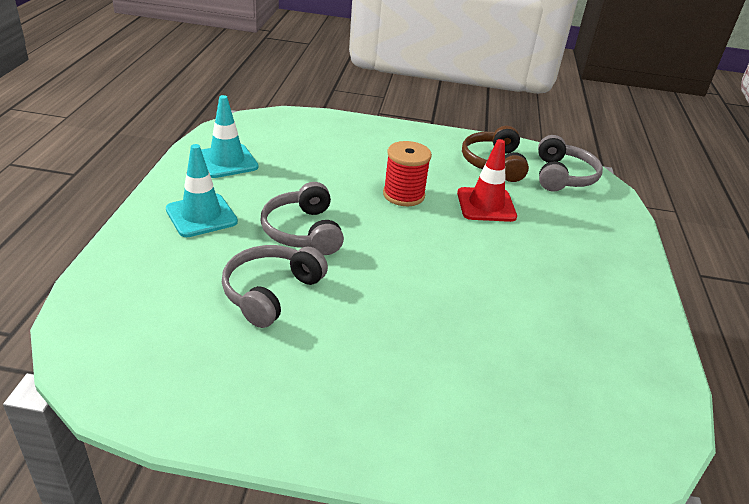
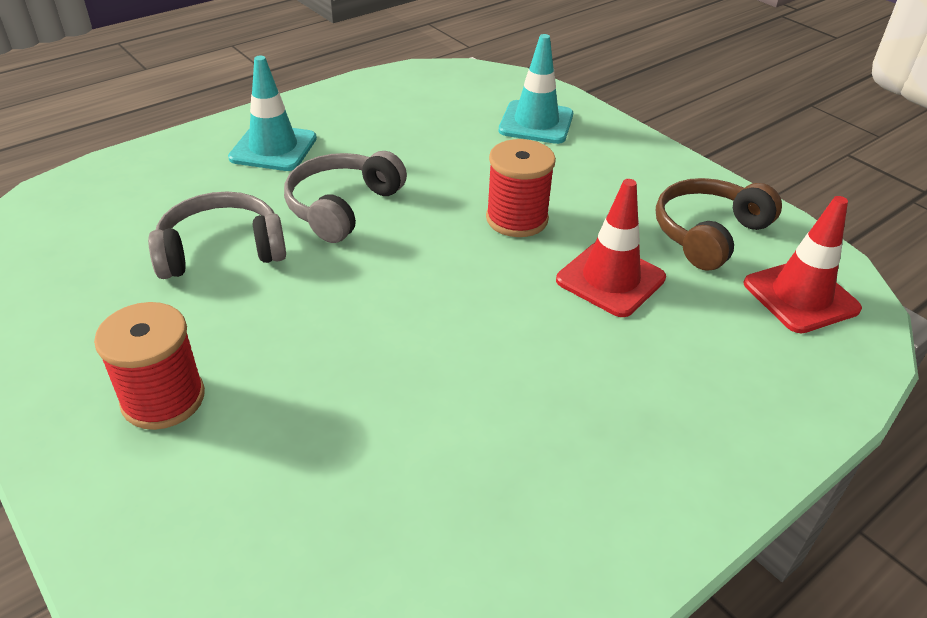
camera: 45 degrees right, 5 degrees up
turquoise traffic cone [201,95,259,178] -> turquoise traffic cone moved to [499,34,573,144]
grey headphones [538,135,603,192] -> red traffic cone [744,196,862,333]
none -> red spool [94,302,205,430]

